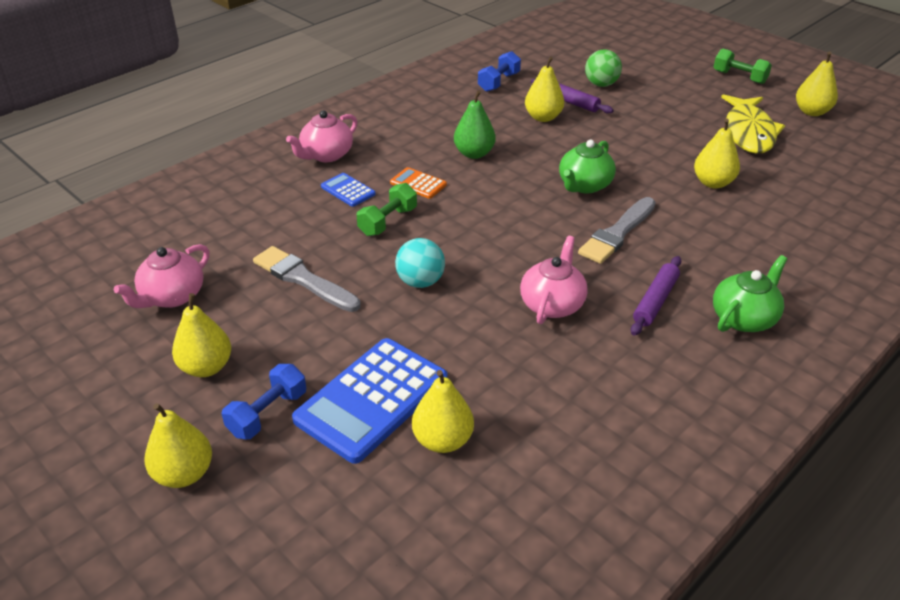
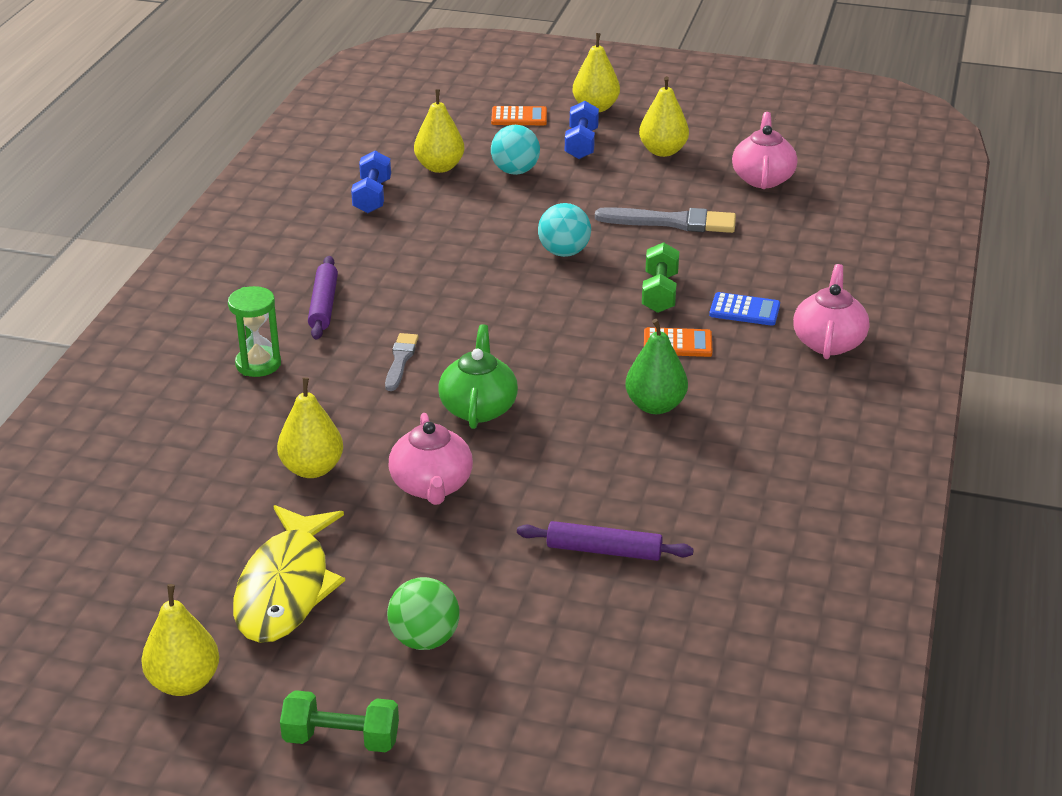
camera: 150 degrees right, 5 degrees down
blue calculator [292,338,447,464] -> turquoise ball [491,125,540,175]
blue dumbbell [478,51,521,92] -> blue dumbbell moved to [351,151,391,213]
pink teapot [520,236,588,324] -> pink teapot moved to [389,413,473,505]
yellow pear [525,56,564,122] -> none
grey brush [578,197,656,264] -> grey brush [385,333,419,391], size x0.59
green ball [585,49,622,87] -> green ball moved to [387,577,460,650]
green teapot [713,255,787,332] -> none
yellow fish [721,94,785,154] -> yellow fish turned 150 degrees counterclockwise [233,505,345,643]
none -> green hourglass [228,286,281,377]
none -> orange calculator [491,106,547,125]

